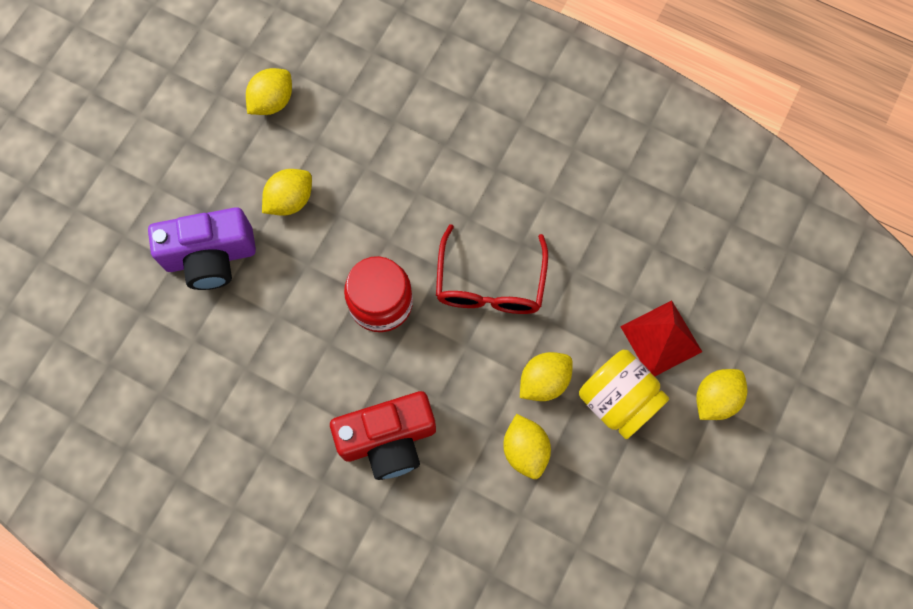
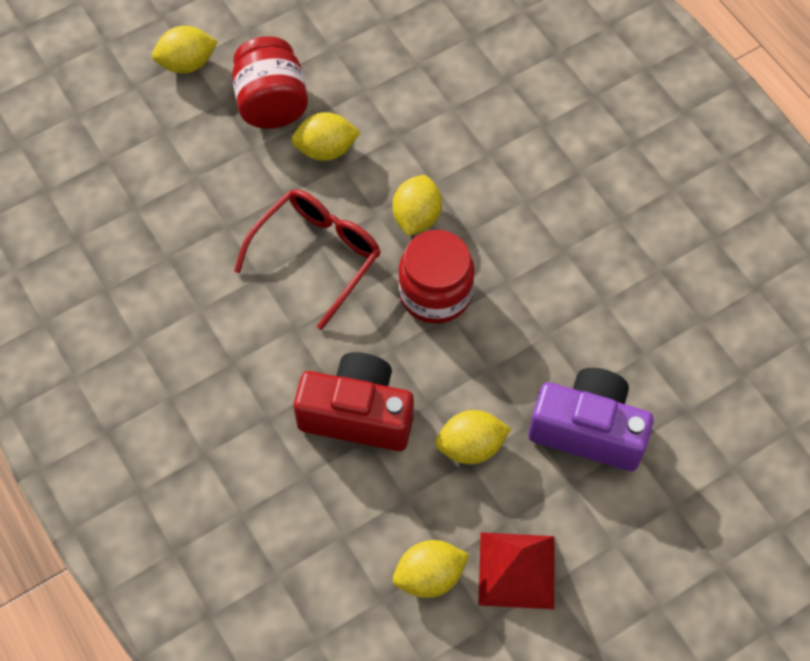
camera: 150 degrees left, 10 degrees down
red camera [330,391,436,480] -> red camera moved to [294,352,413,451]
yellow lemon [503,414,551,479] -> yellow lemon moved to [392,175,442,236]
yellow jar [579,350,669,439] -> red jar [232,36,308,129]
red pyramid [620,300,702,377] -> red pyramid moved to [478,532,555,609]

